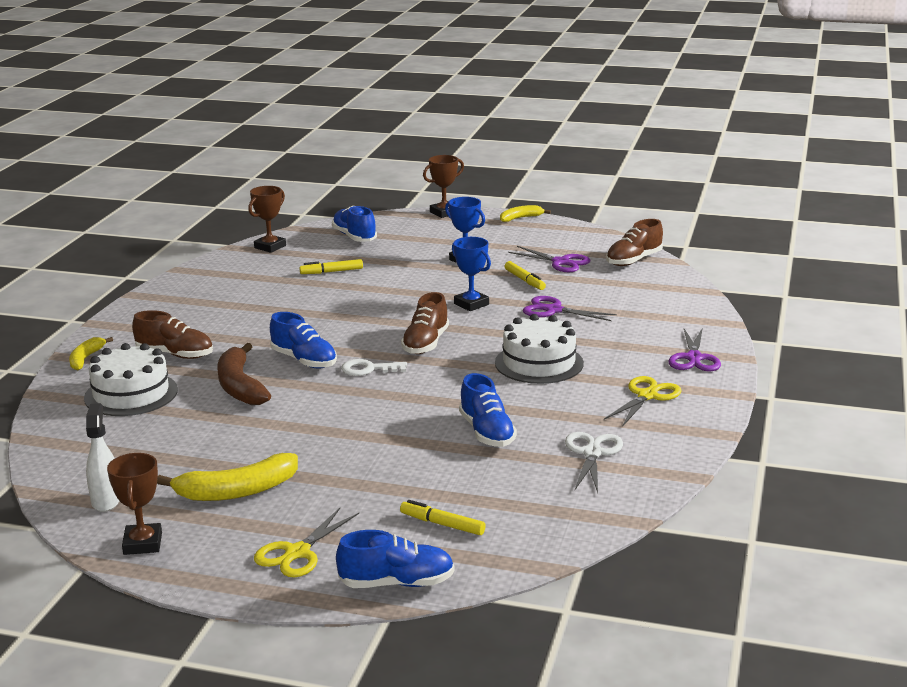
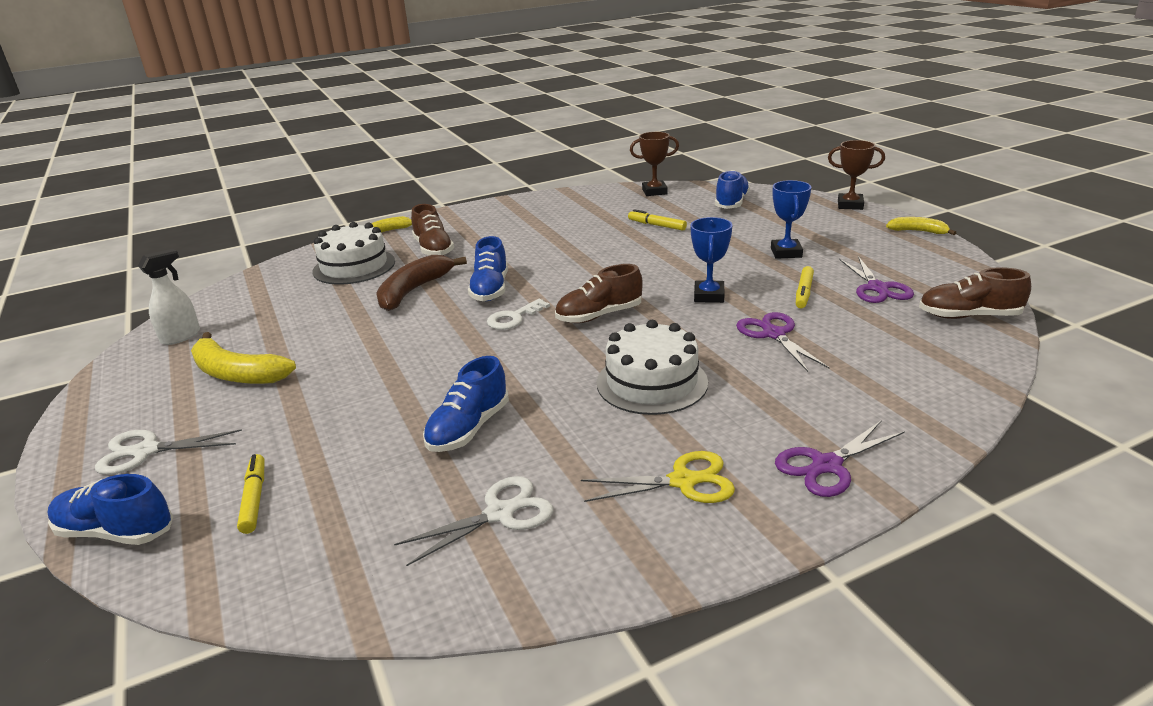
camera: 50 degrees right, 5 degrees up
brown trophy [107,453,162,555] -> none
yellow scissors [254,508,359,577] -> white scissors [95,429,242,475]
blue shoe [336,530,455,588] -> blue shoe turned 150 degrees clockwise [48,474,173,545]
white key [341,359,407,376] -> white key turned 90 degrees counterclockwise [487,299,550,330]

